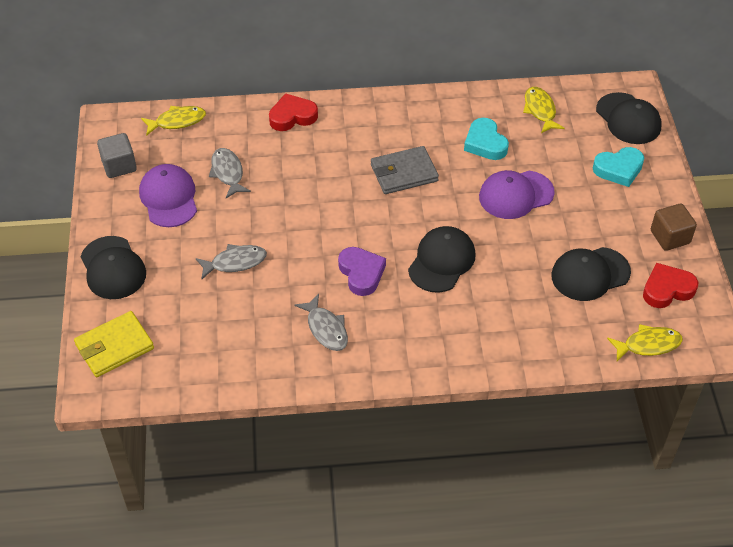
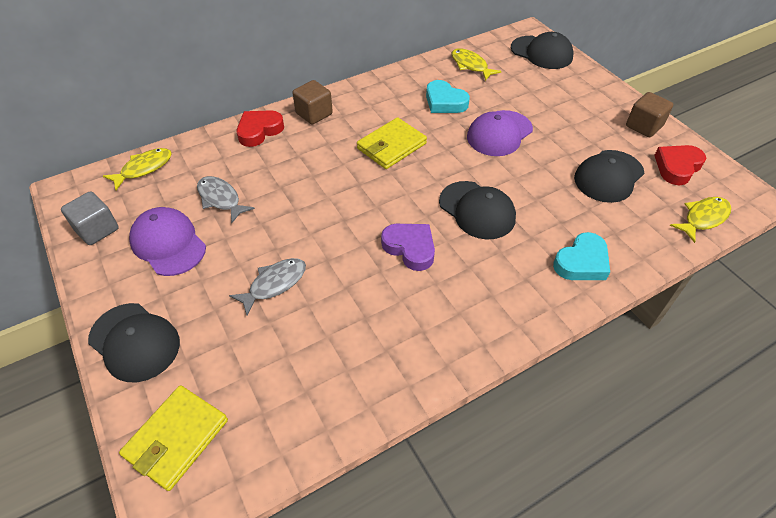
camera: 25 degrees left, 0 degrees up
grey fish [294,294,348,351] -> none
grey wallet [371,146,439,194] -> yellow wallet [357,117,427,169]
black cap [408,226,475,293] -> black cap turned 135 degrees clockwise [439,181,516,240]
turquoise heart [593,147,644,187] -> turquoise heart moved to [553,232,610,280]
none -> brown cube [293,80,333,124]

